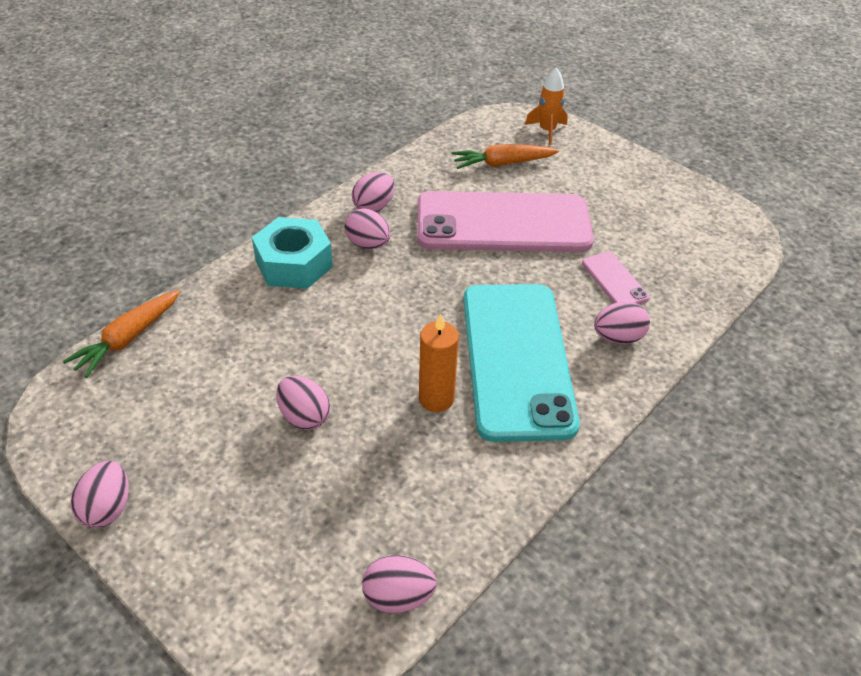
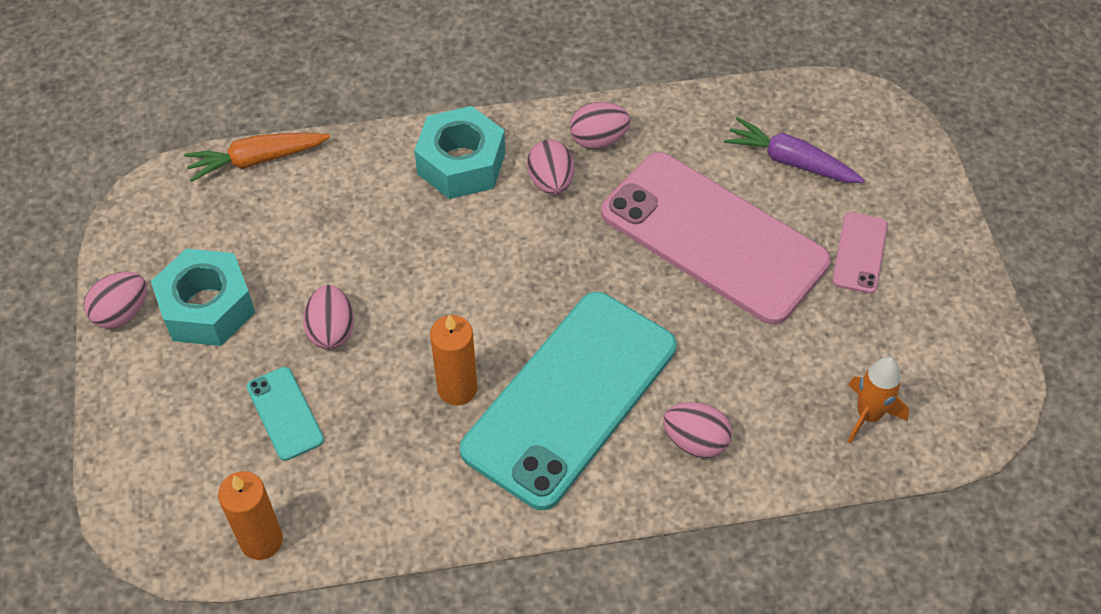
camera: 40 degrees right, 10 degrees up
pink egg [362,555,437,613] -> orange candle [218,471,283,560]
orange carrot [451,144,559,169] -> purple carrot [724,117,865,183]
orange rocket [525,67,568,145] -> orange rocket moved to [848,357,909,444]
pink phone [582,252,650,304] -> pink phone moved to [832,212,888,294]
none -> turquoise nut [151,249,255,346]
none -> turquoise phone [247,367,324,461]

